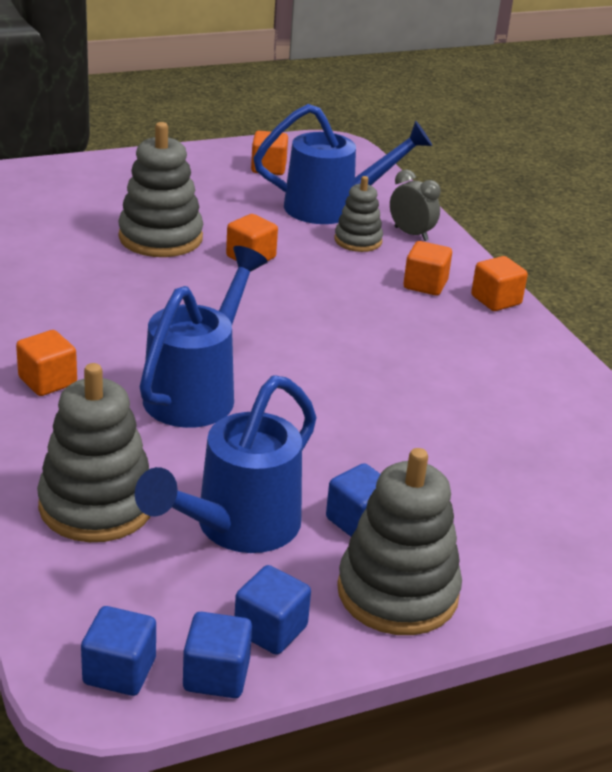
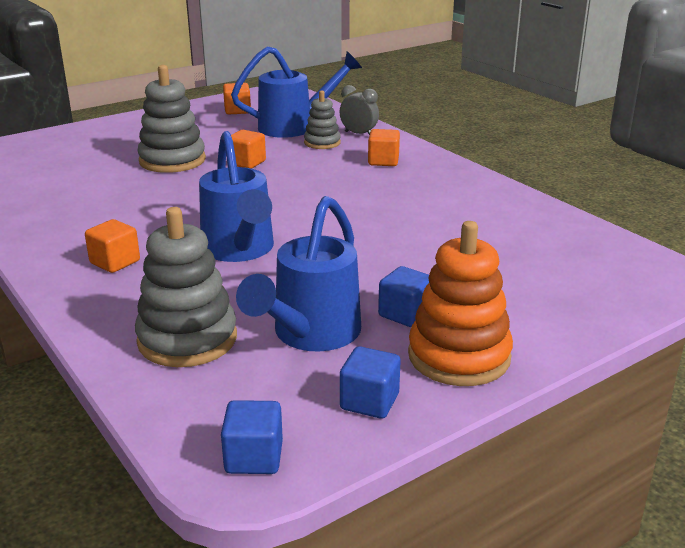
camera: 10 degrees left, 5 degrees down
blue watering can [140,246,268,428] -> blue watering can turned 150 degrees clockwise [199,131,274,262]
blue cube [183,612,252,698] -> none
grey stacking toy [337,448,462,635] -> orange stacking toy [408,221,513,386]
orange cube [471,256,528,311] -> none

